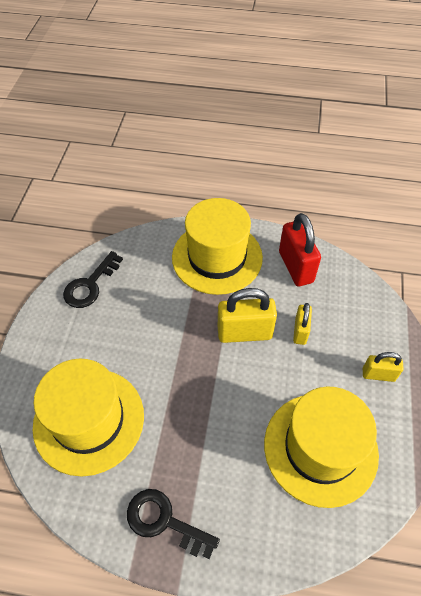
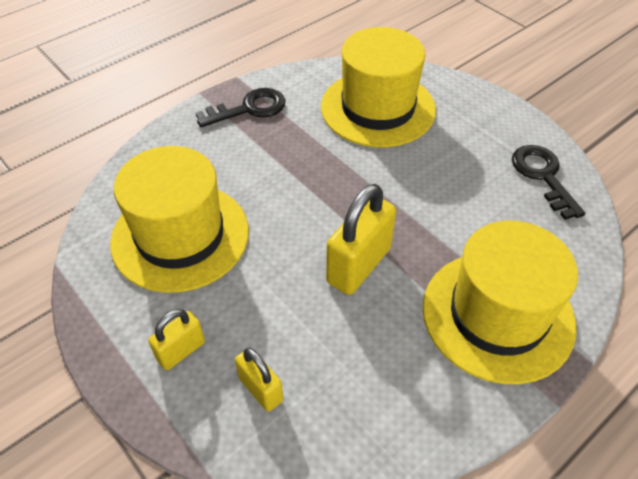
camera: 130 degrees right, 5 degrees down
red padlock [279,213,321,286] -> none
yellow padlock [293,303,312,345] -> yellow padlock moved to [235,348,283,412]

